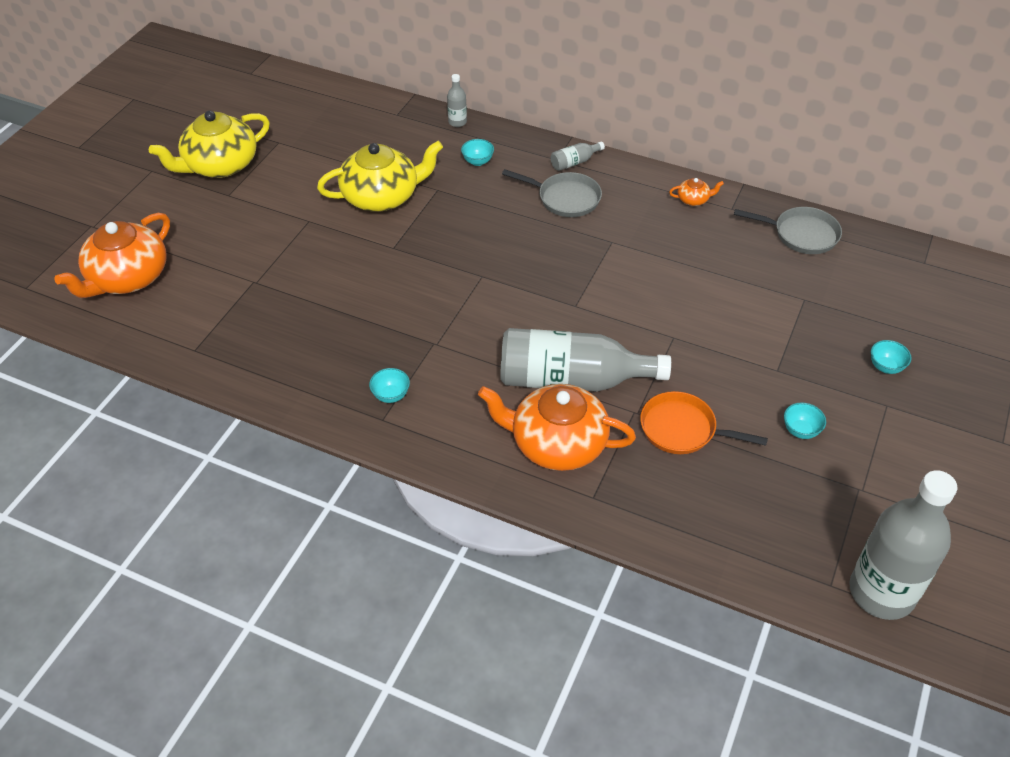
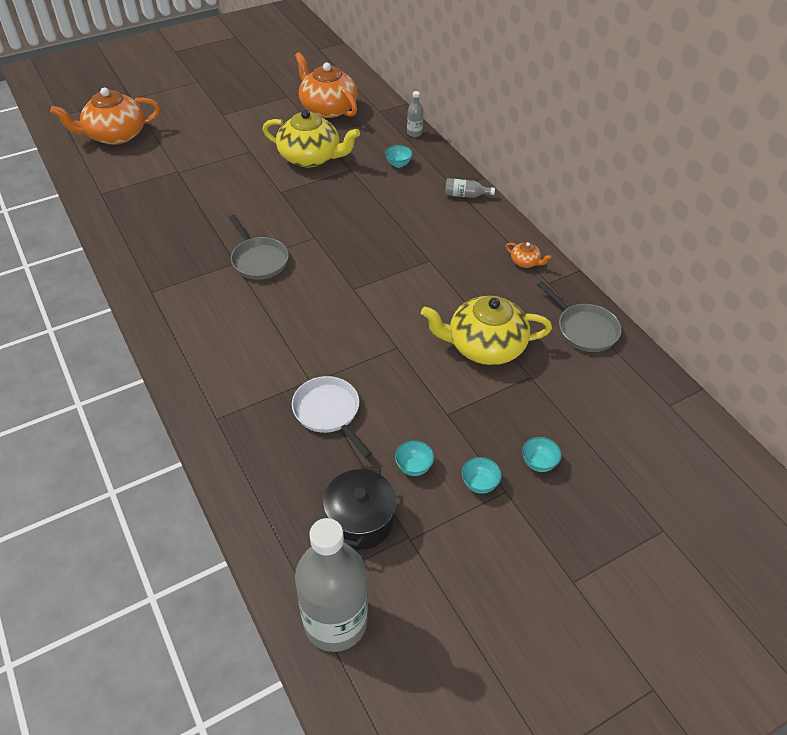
camera: 35 degrees right, 0 degrees up
yellow teapot [149,110,270,178] -> yellow teapot moved to [421,296,552,365]
turquoise bowl [369,368,410,403] -> turquoise bowl moved to [461,457,502,494]
orange teapot [478,384,636,471] -> orange teapot moved to [295,52,358,118]
grey bottle [500,328,671,392] -> none
grey pan [502,169,602,217] -> grey pan moved to [229,215,289,280]
orange pan [640,391,768,454] -> white pan [292,376,372,458]
none -> black pot [323,465,396,550]

